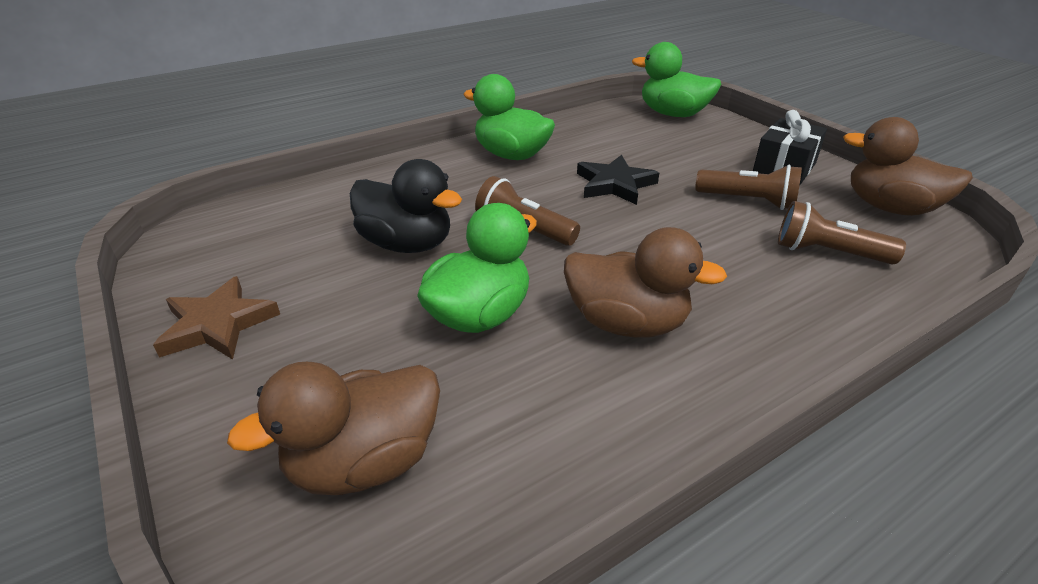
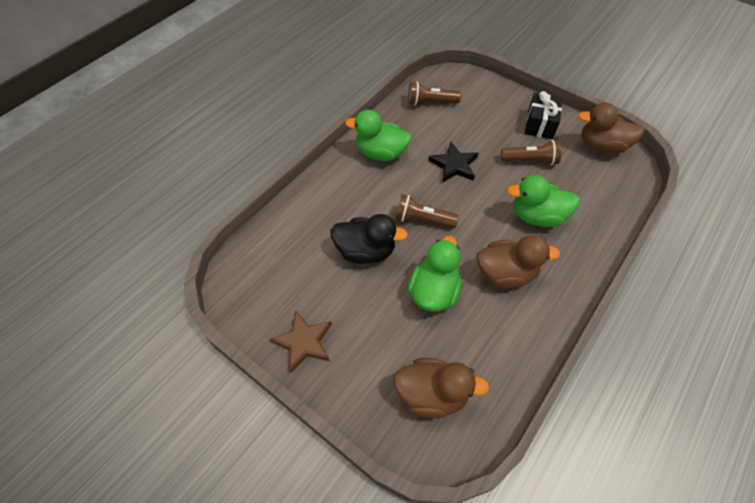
camera: 20 degrees left, 20 degrees up
brown duck [227,362,440,495] -> brown duck turned 120 degrees counterclockwise [393,358,489,418]
green duck [632,42,721,117] -> green duck moved to [507,175,580,227]
brown flashlight [778,201,906,265] -> brown flashlight moved to [408,82,461,106]

